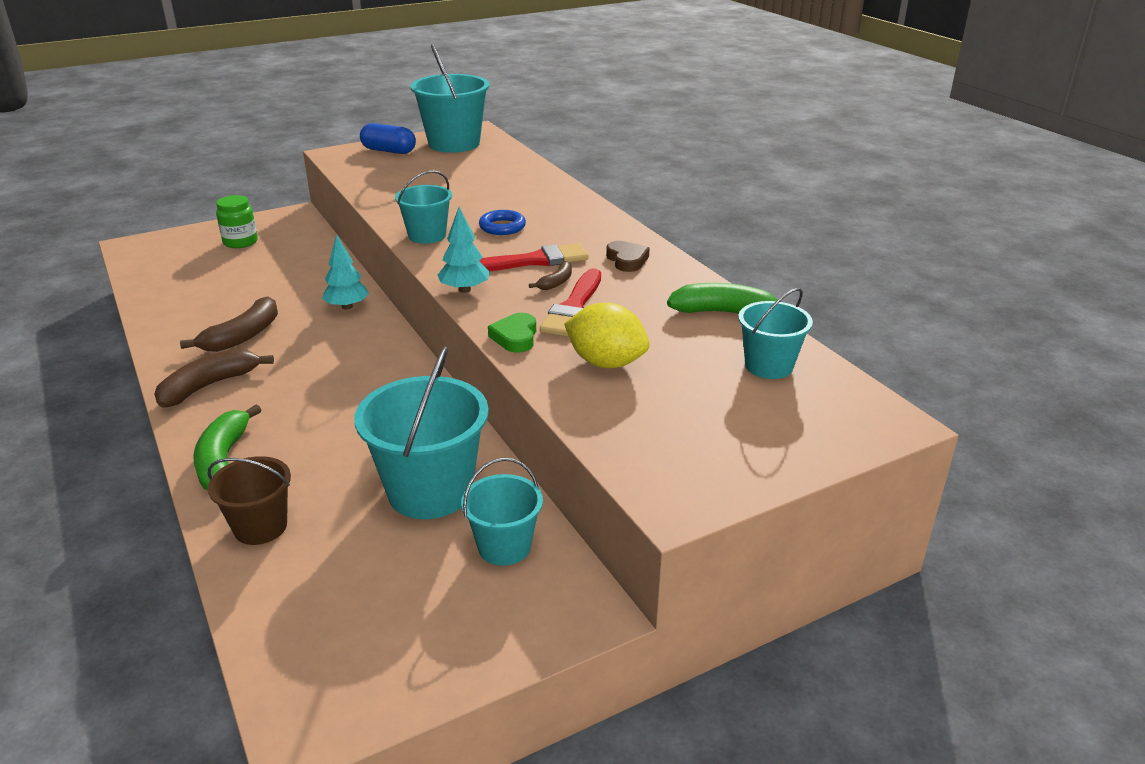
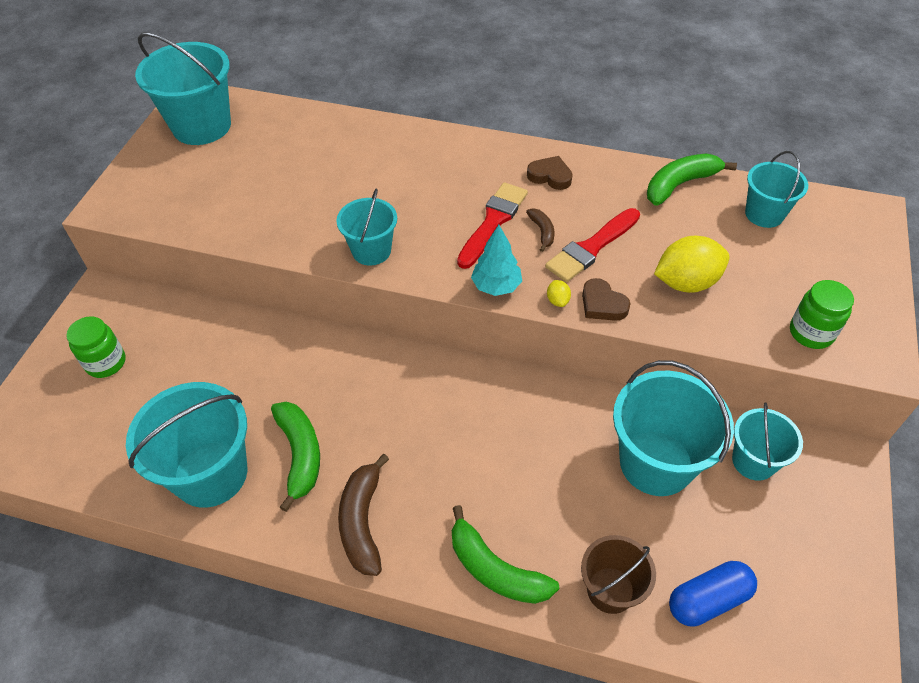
camera: 45 degrees left, 20 degrees up
brown banana [180,296,278,352] -> green banana [271,402,320,512]
turquoise tree [322,234,369,310] -> none
blue capsule [360,123,416,154] -> blue capsule moved to [669,561,757,627]
blue ring [479,210,526,235] -> none
green heart [488,313,536,353] -> brown heart [582,278,631,321]
red brush [540,268,601,337] -> red brush turned 75 degrees clockwise [545,208,640,282]
none -> turquoise bucket [126,382,247,508]
none -> yellow lemon [547,280,571,307]
none -> green jar [790,280,854,349]

